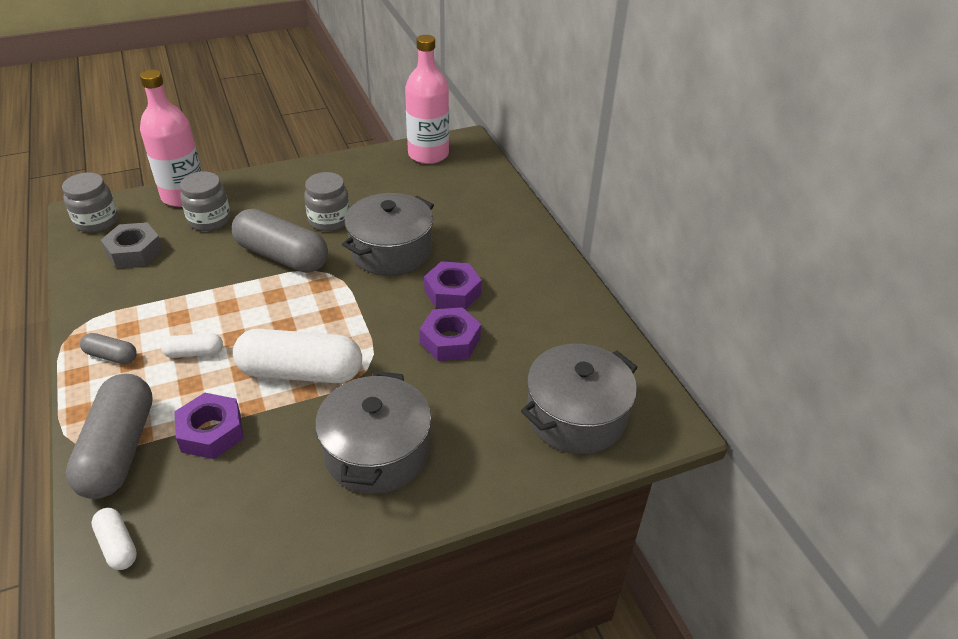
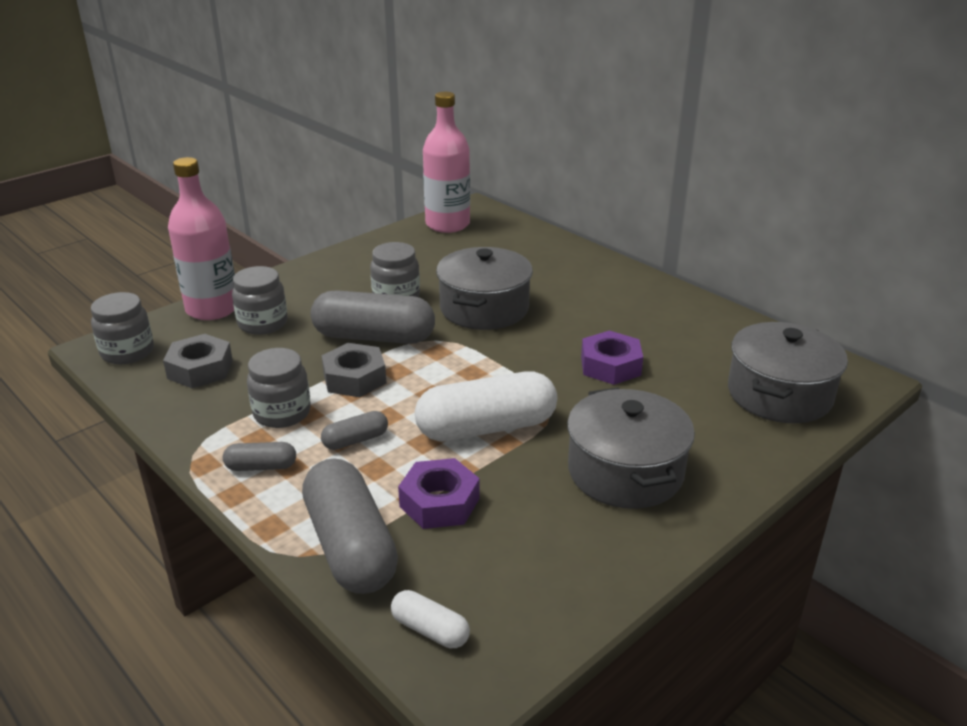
camera: 20 degrees left, 10 degrees down
white capsule [161,333,223,358] -> grey capsule [321,411,388,450]
purple nut [424,261,482,310] -> none
none -> grey jar [247,348,311,428]
none -> grey nut [321,343,386,397]

